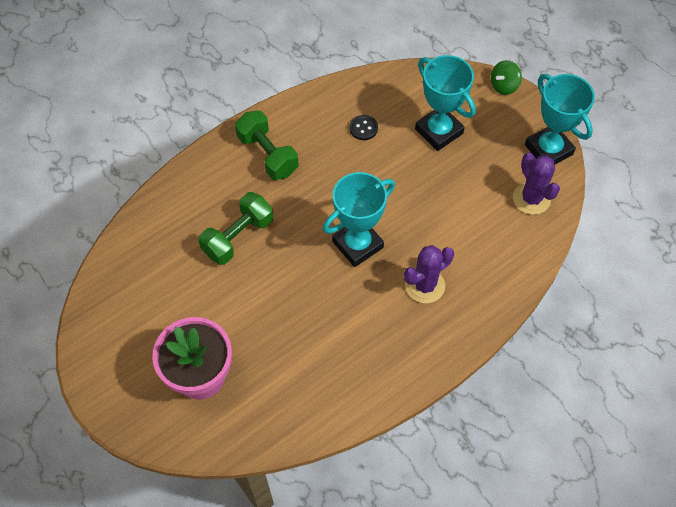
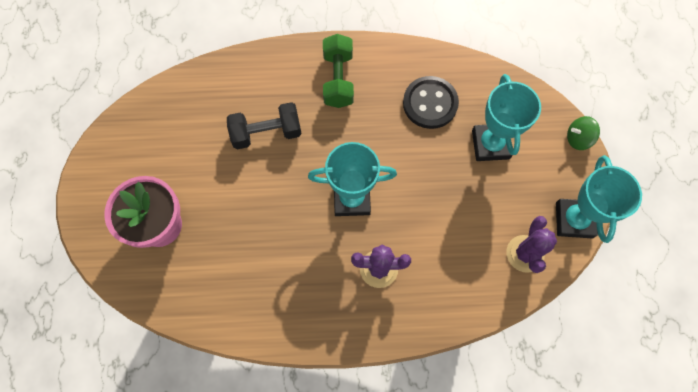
camera: 35 degrees right, 10 degrees up
green dumbbell [198,192,273,265] -> black dumbbell [227,102,301,149]
black button [350,115,378,140] -> black button [403,76,459,129], size x1.99

